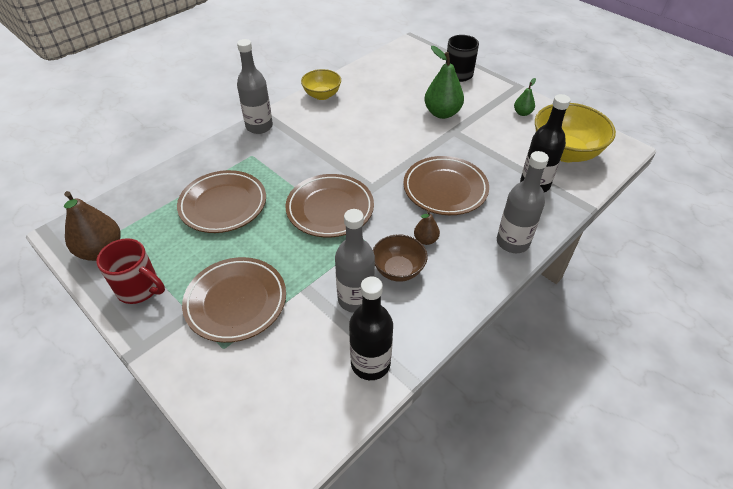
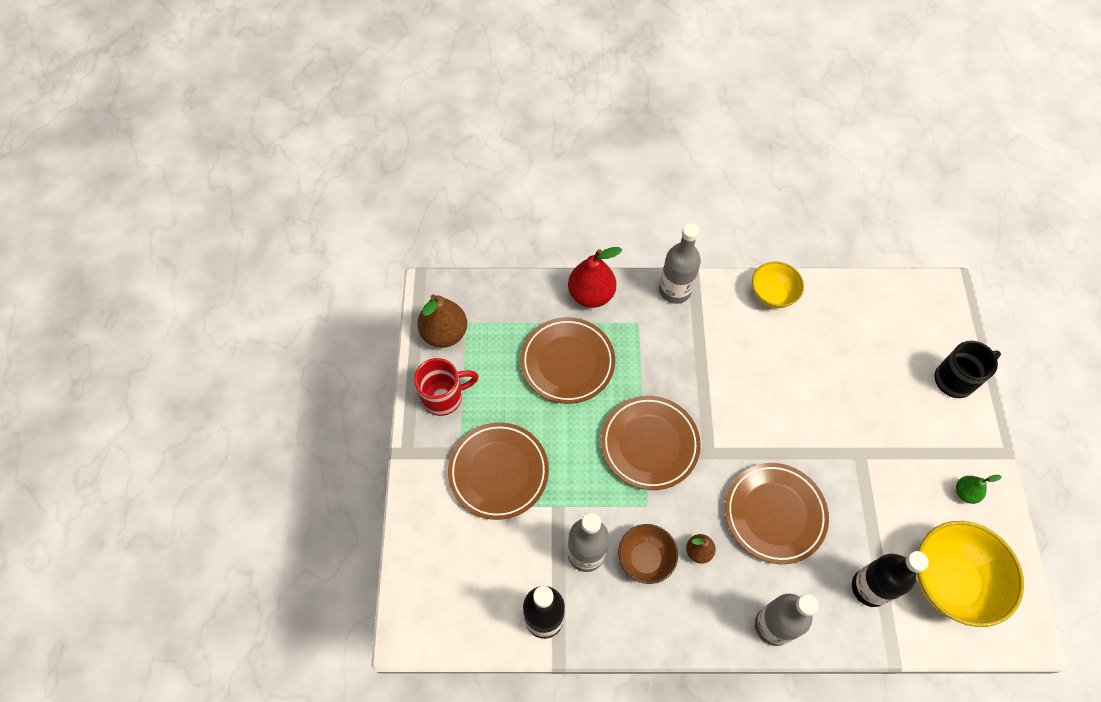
camera: 45 degrees right, 15 degrees up
red mug [97,238,165,304] -> red mug turned 90 degrees counterclockwise [414,358,479,416]
green pear [424,46,464,119] -> none
none -> red pear [568,247,622,308]

